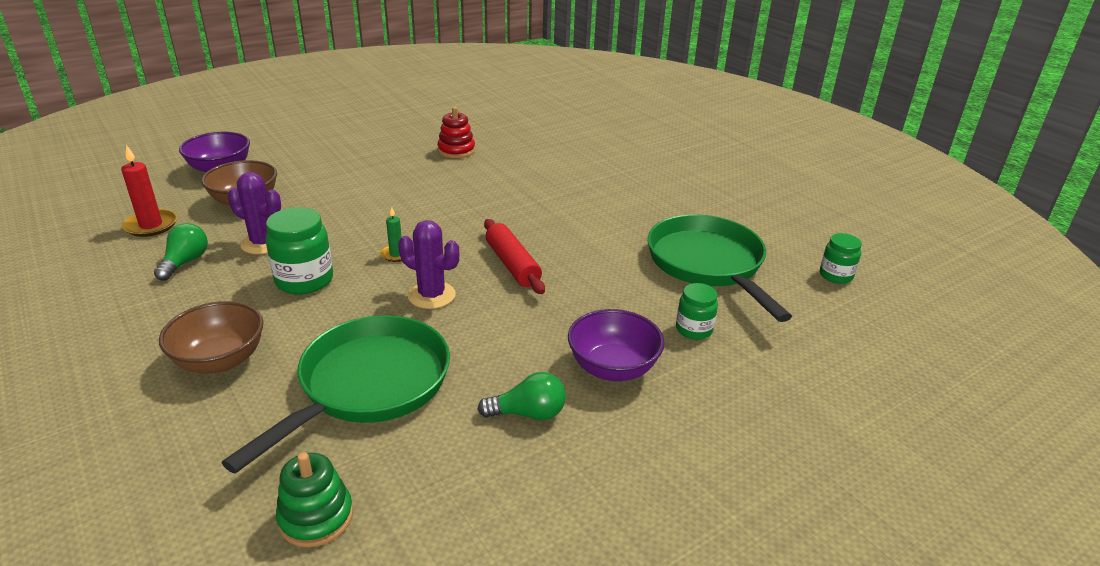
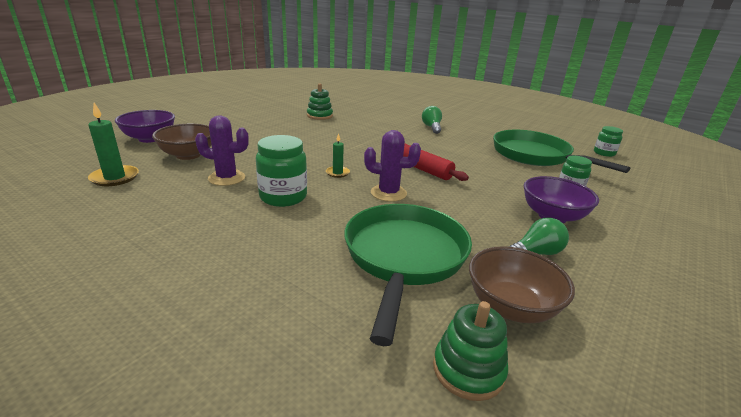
camera: 20 degrees left, 5 degrees down
red candle [121,145,177,237] -> green candle [88,103,139,186]
green light bulb [154,223,208,281] -> green light bulb moved to [422,106,442,134]
brown bowl [159,301,264,373] -> brown bowl moved to [469,246,575,323]
red stacking toy [437,107,475,158] -> green stacking toy [307,84,333,120]

